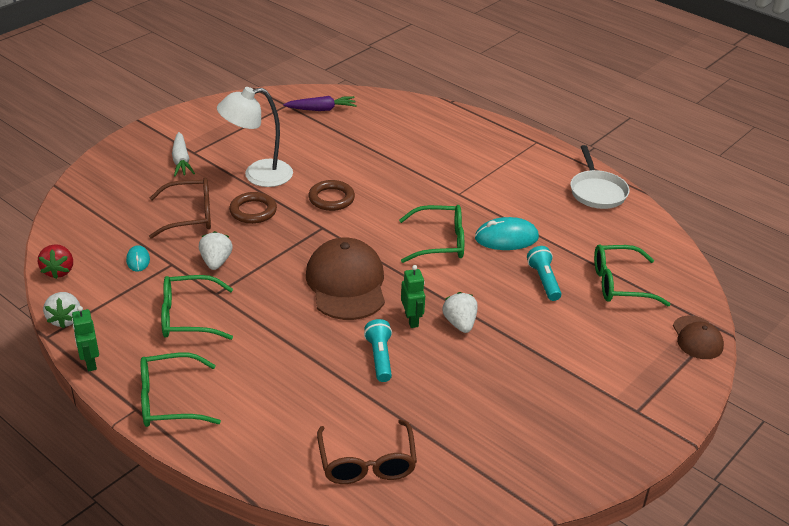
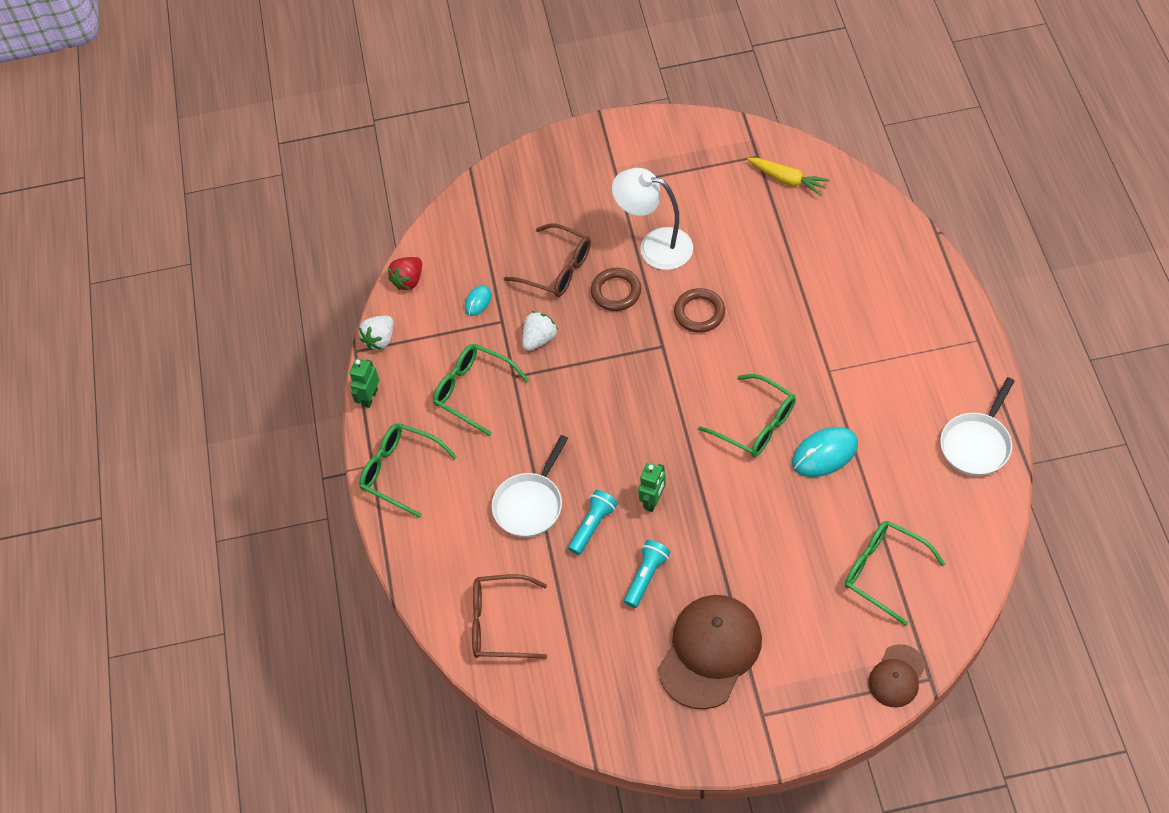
camera: 45 degrees right, 20 degrees up
white carrot [172,132,195,176] -> none
purple carrot [283,96,357,111] -> yellow carrot [747,158,830,196]
brown cap [306,238,385,320] -> brown cap moved to [658,595,762,709]
brown glasses [317,419,417,484] -> brown glasses turned 60 degrees clockwise [472,574,547,659]
white strawberry [443,292,477,333] -> none
turquoise mouse [475,217,539,250] -> turquoise mouse turned 60 degrees counterclockwise [792,427,858,477]
turquoise flashlight [527,246,561,301] -> turquoise flashlight moved to [624,540,670,608]
none -> white pan [491,435,568,537]

